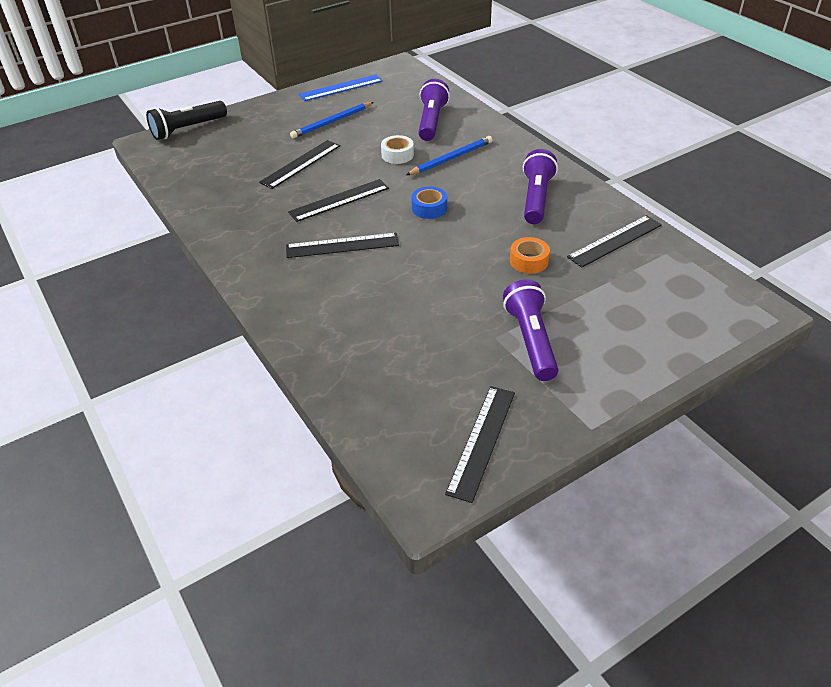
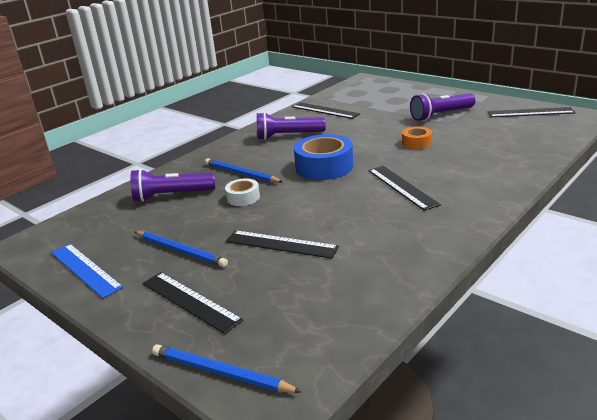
camera: 105 degrees left, 15 degrees down
black flashlight [146,101,227,140] -> blue pencil [152,344,301,393]
black ruler [288,179,389,222] -> black ruler moved to [143,272,243,334]
blue tape [411,187,447,219] -> blue tape [294,134,353,180], size x1.87
orange tape [510,237,550,274] -> orange tape moved to [402,127,432,149]

